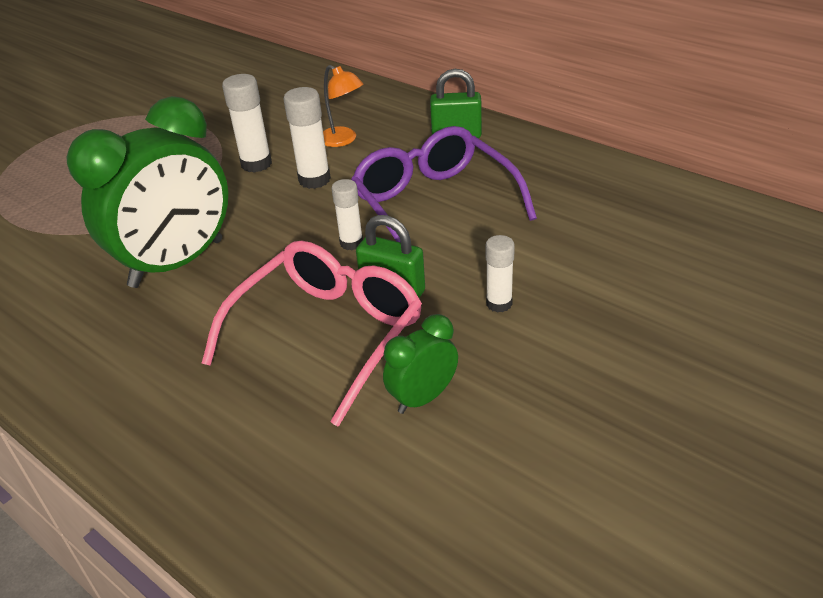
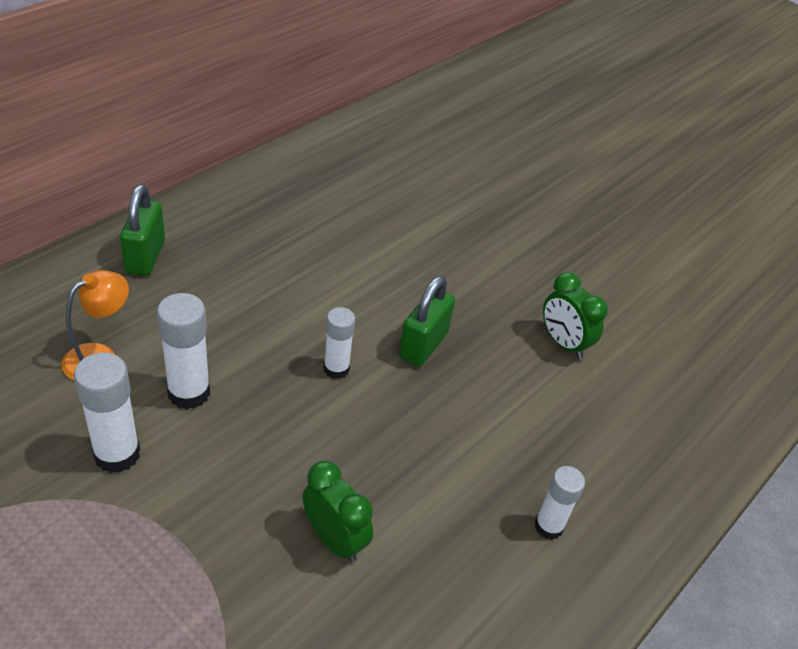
camera: 95 degrees left, 5 degrees up
green clock [66,96,228,288] -> green clock [302,461,373,563], size x0.47
pink glasses [202,241,422,427] -> none
purple glasses [351,126,537,243] -> none
white glue stick [486,235,515,313] -> white glue stick moved to [535,466,585,540]

